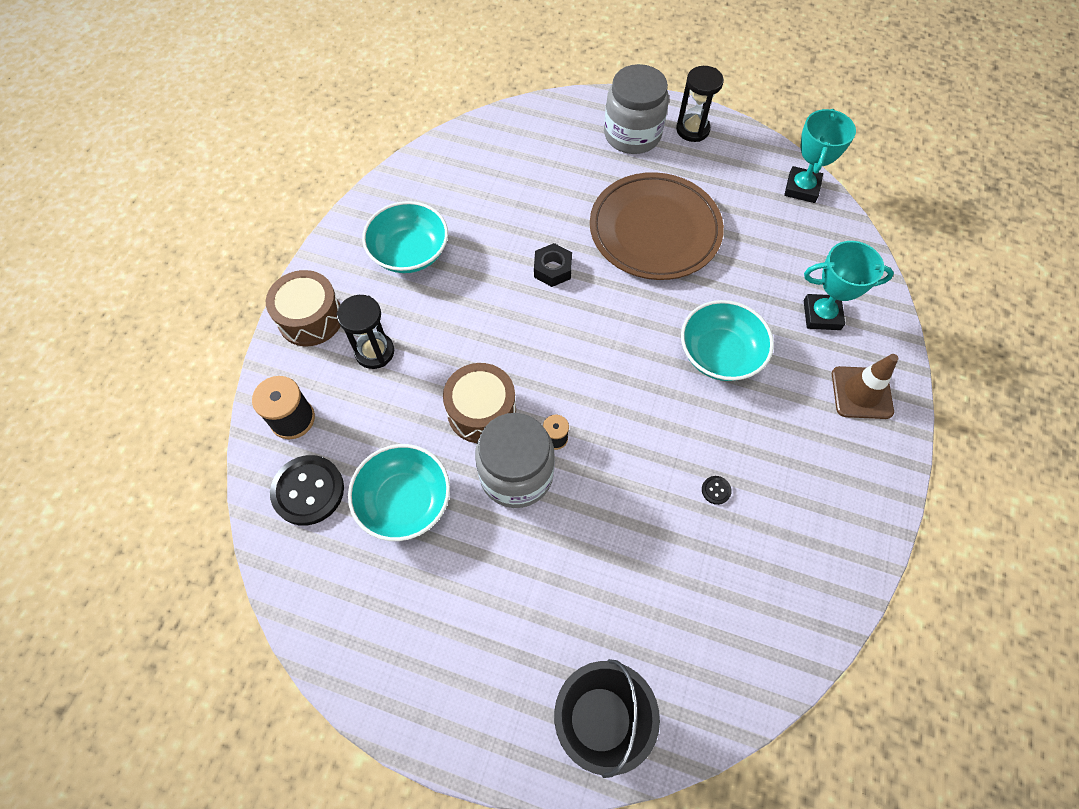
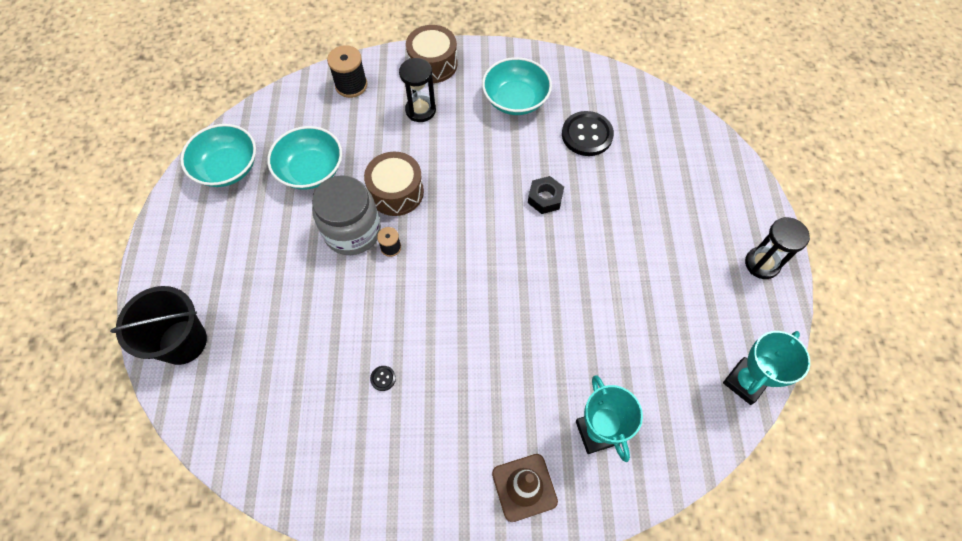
camera: 70 degrees right, 0 degrees up
black button [270,455,344,526] -> black button moved to [562,111,614,156]
brown plate [590,172,724,280] -> none
grey jar [604,64,669,154] -> none
turquoise bowl [681,300,774,381] -> turquoise bowl moved to [180,124,256,187]
turquoise trophy [784,109,856,203] -> turquoise trophy turned 45 degrees counterclockwise [723,331,810,405]

